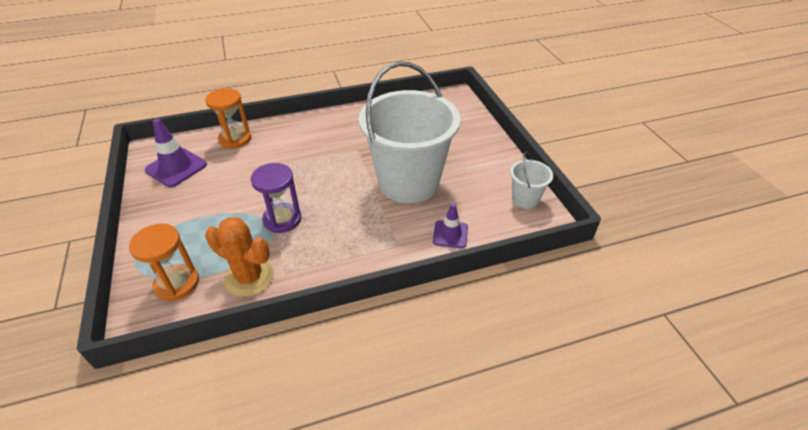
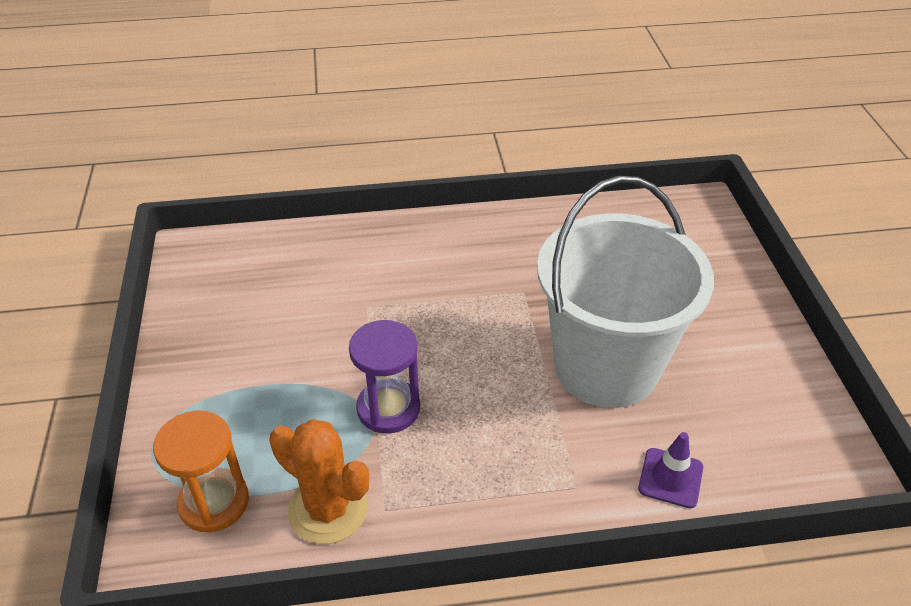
camera: 10 degrees right, 0 degrees up
purple traffic cone [145,118,207,187] -> none
orange hourglass [205,88,251,149] -> none
white bucket [510,151,553,209] -> none

